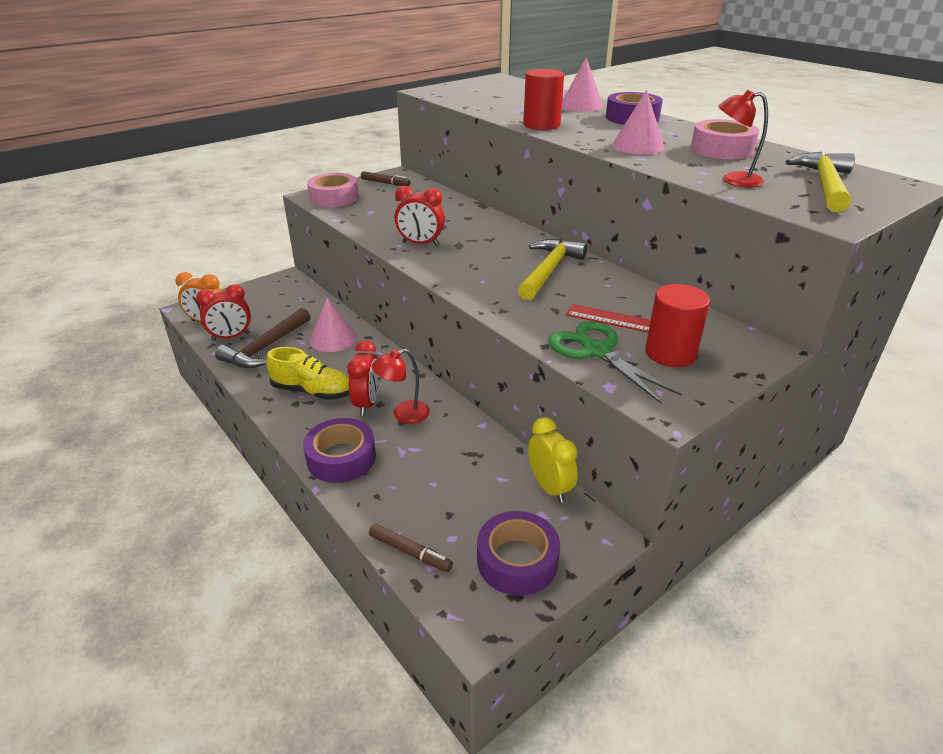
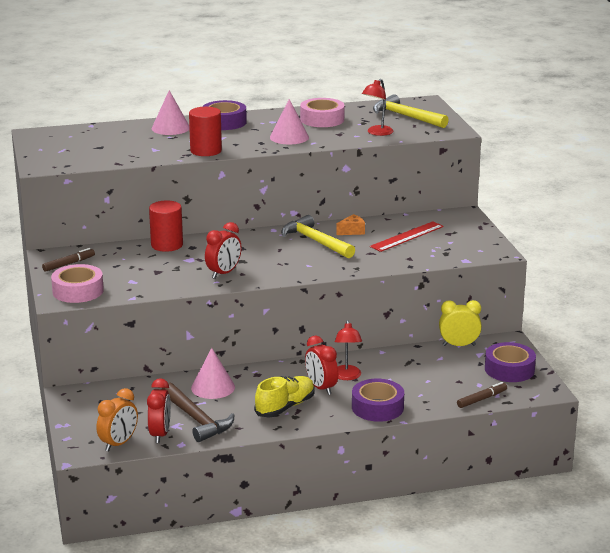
camera: 65 degrees left, 10 degrees down
red clock [347,340,379,416] -> red clock turned 150 degrees counterclockwise [305,336,338,395]
green scissors [549,321,682,404] -> none
red cylinder [645,284,710,367] -> red cylinder moved to [149,200,183,252]
none -> orange cheese [336,214,365,235]

